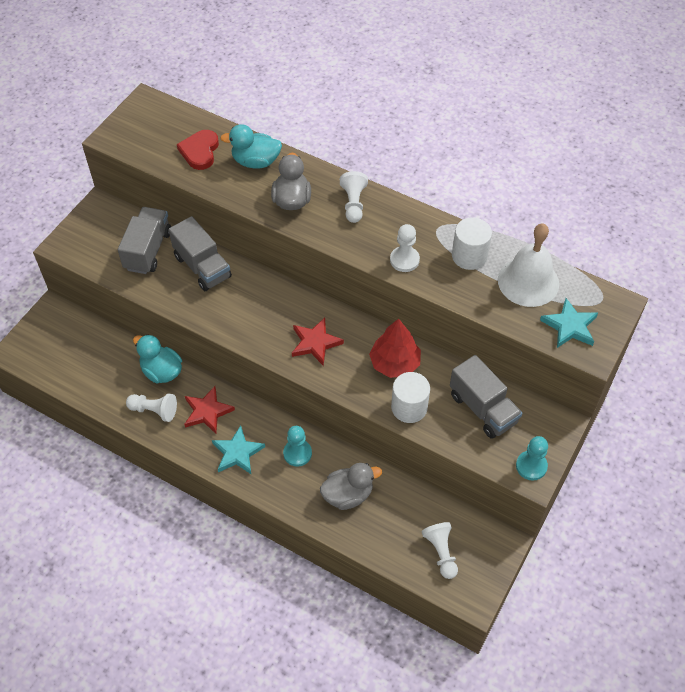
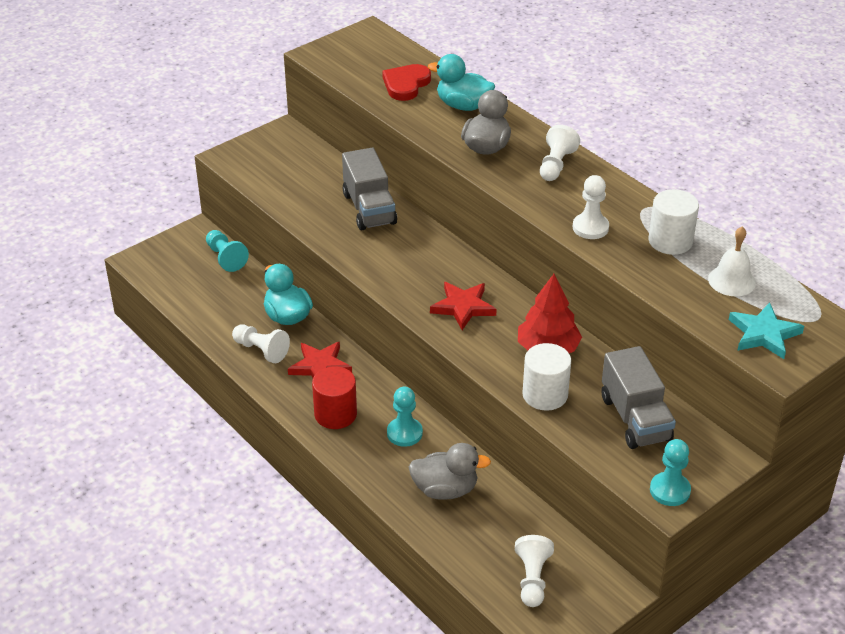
camera: 20 degrees right, 15 degrees down
grey truck [118,207,171,274] -> none
turquoise star [212,425,265,474] -> red cylinder [312,366,357,429]
white bell [498,223,559,307] -> white bell [708,227,756,296], size x0.61
none -> turquoise pawn [206,230,249,272]

